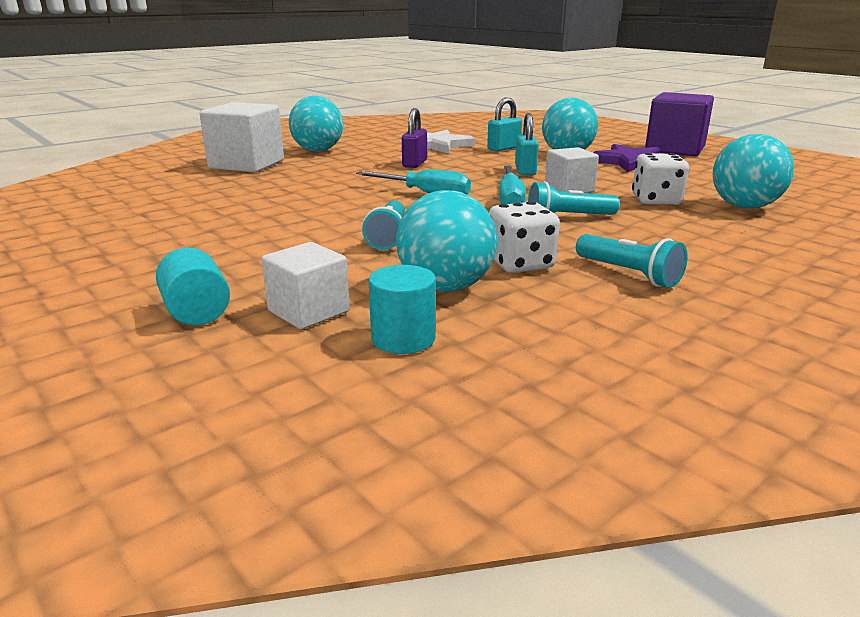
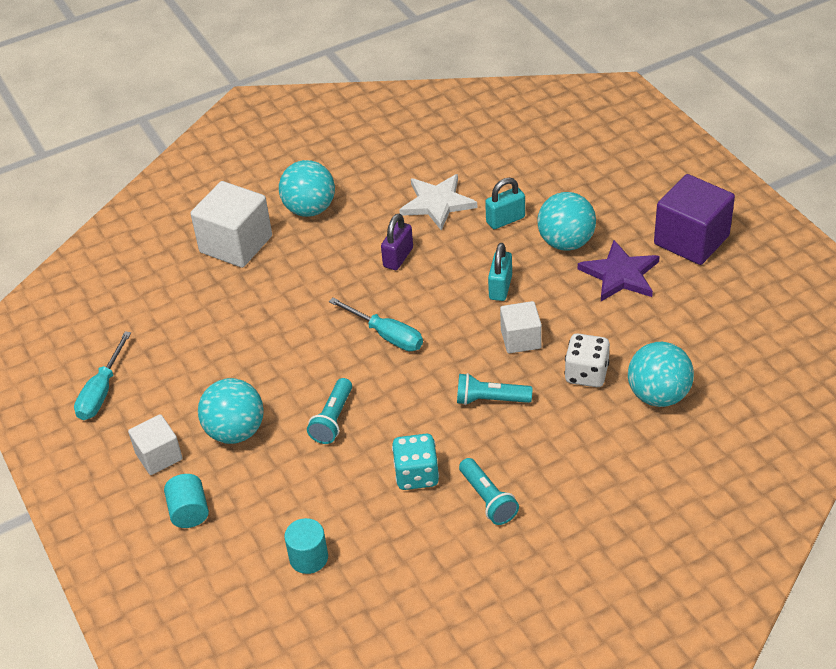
camera: 15 degrees right, 20 degrees up
white cube [261,242,350,329] -> white cube moved to [128,414,183,475]
turquoise ball [396,190,497,292] -> turquoise ball moved to [198,378,264,444]
white dice [489,201,560,273] -> turquoise dice [392,434,439,490]
turquoise screwdriver [499,166,526,204] -> turquoise screwdriver moved to [74,331,131,420]

